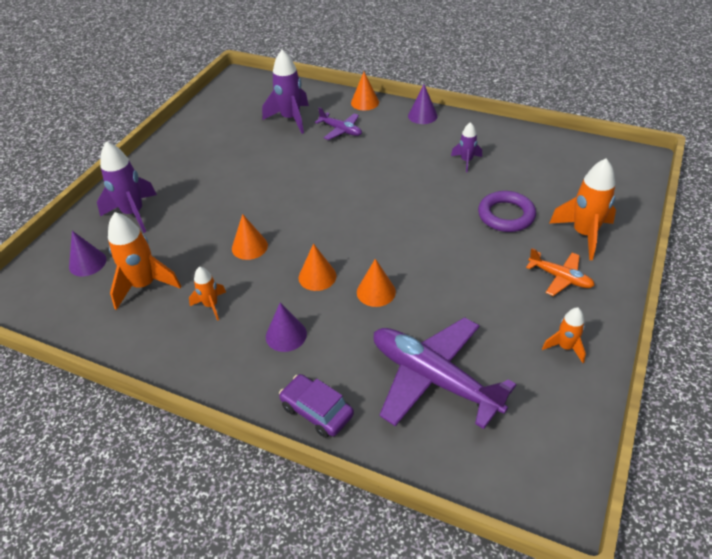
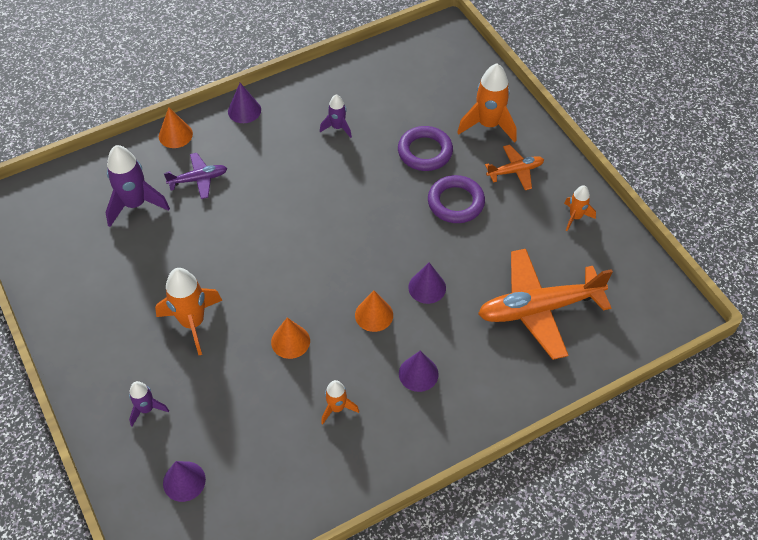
camera: 55 degrees left, 10 degrees up
purple rocket [97,141,157,233] -> purple rocket [129,381,169,426], size x0.56
orange rocket [108,212,181,310] -> orange rocket moved to [155,268,222,355]
purple car [279,374,354,438] -> none
orange cone [357,259,396,307] -> purple cone [408,263,446,304]
purple plane [373,317,517,429] -> orange plane [478,249,613,360]
none -> purple ring [428,175,485,223]

